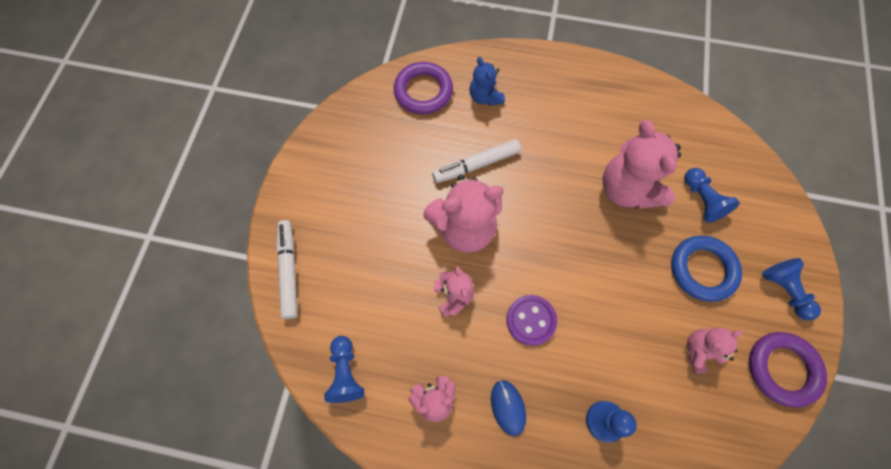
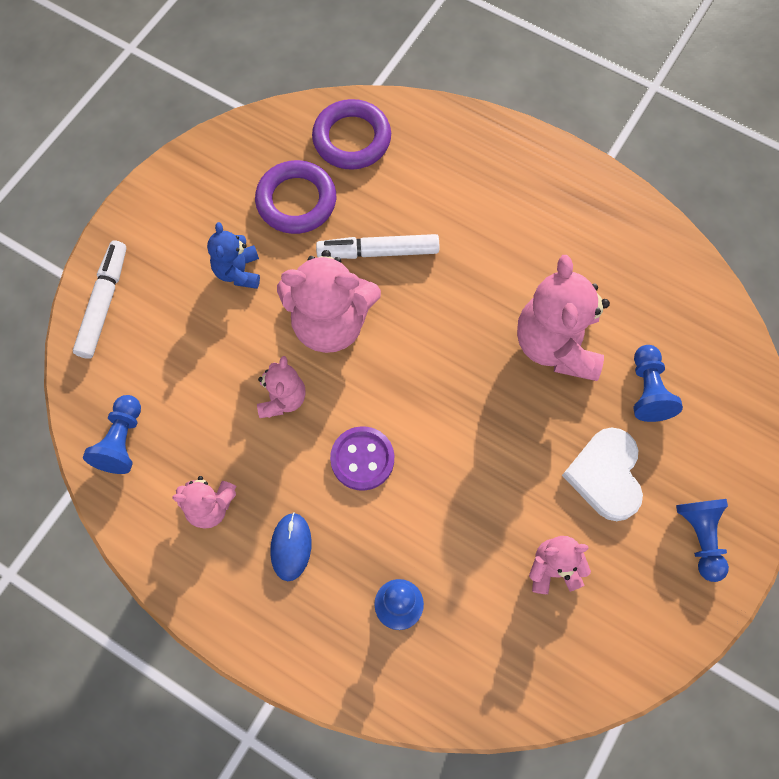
camera: 20 degrees right, 0 degrees up
blue teddy bear [469,57,505,106] -> blue teddy bear moved to [207,222,260,289]
blue ring [671,236,742,302] -> white heart [562,427,643,521]
purple ring [749,332,827,408] -> purple ring moved to [255,160,336,234]

